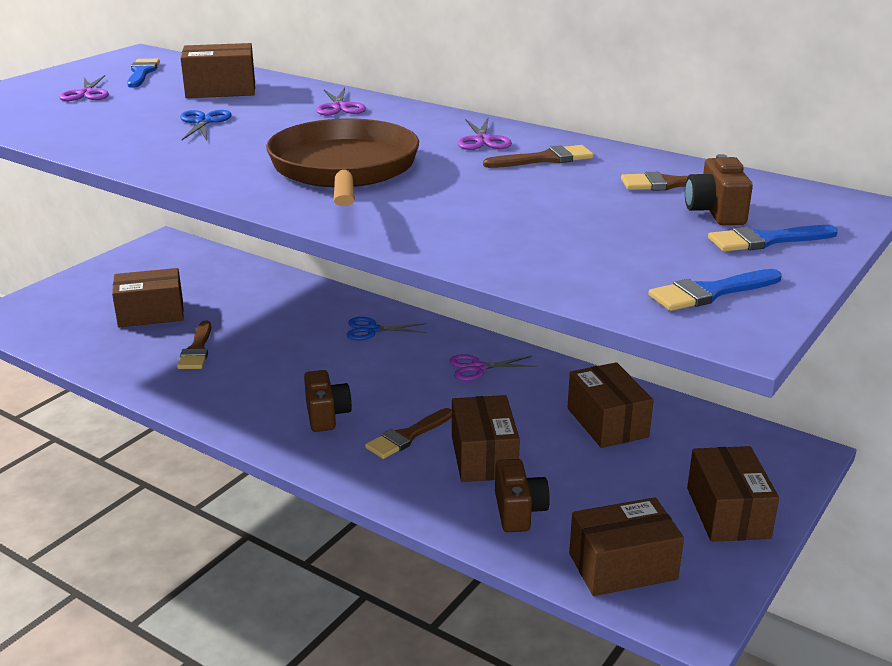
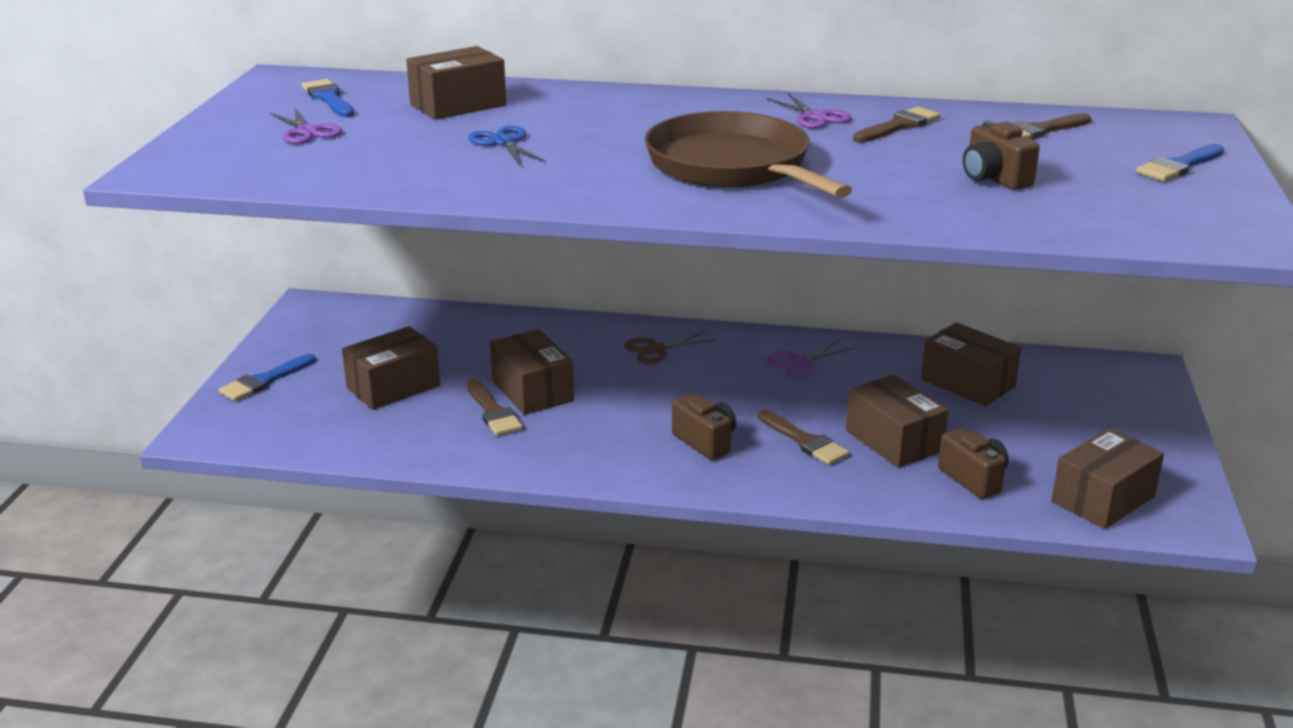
camera: 25 degrees left, 0 degrees up
purple scissors [316,88,366,115] -> none
blue scissors [347,317,427,340] -> brown scissors [625,331,717,364]
brown brush [365,408,452,459] -> brown brush turned 60 degrees counterclockwise [758,410,850,465]
blue brush [648,269,781,311] -> blue brush moved to [219,354,315,401]
brown camera [685,154,753,225] -> brown camera moved to [963,120,1040,190]
brown box [687,446,779,542] -> brown box moved to [490,329,574,415]

